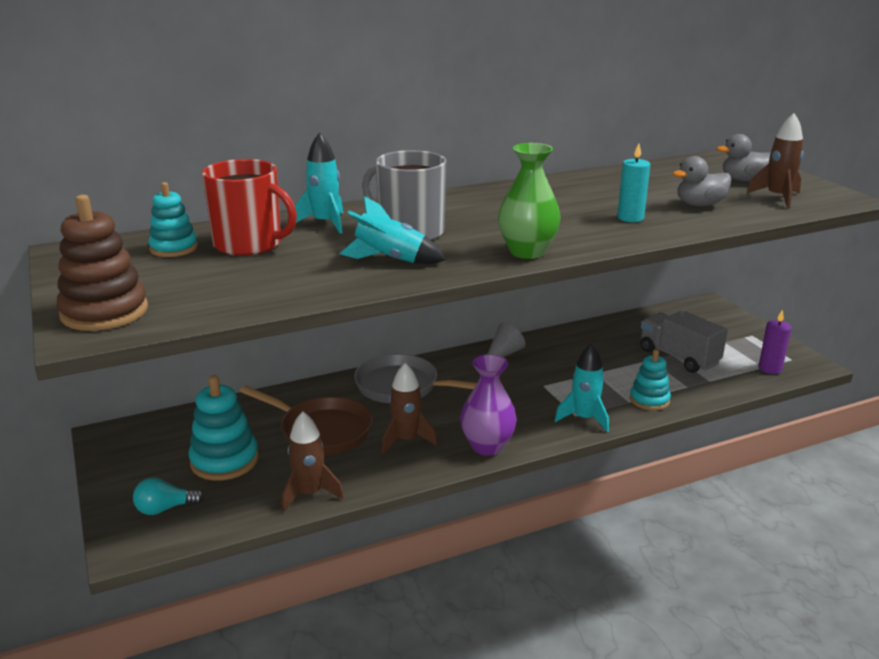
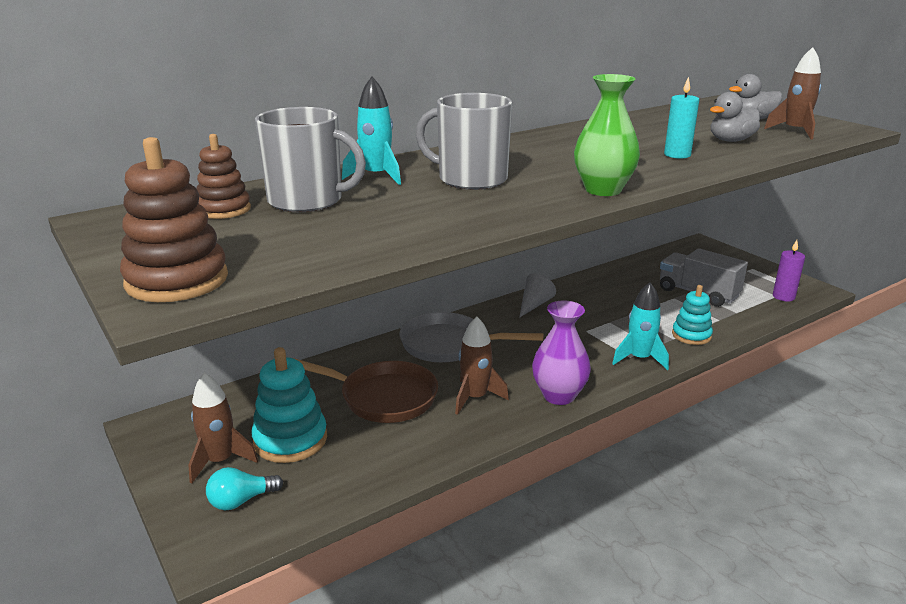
camera: 10 degrees left, 0 degrees up
turquoise stacking toy [148,182,198,257] -> brown stacking toy [196,134,251,219]
red mug [202,159,297,256] -> grey mug [255,107,366,212]
brown rocket [281,411,344,512] -> brown rocket moved to [188,373,258,484]
turquoise rocket [339,196,446,264] -> none

